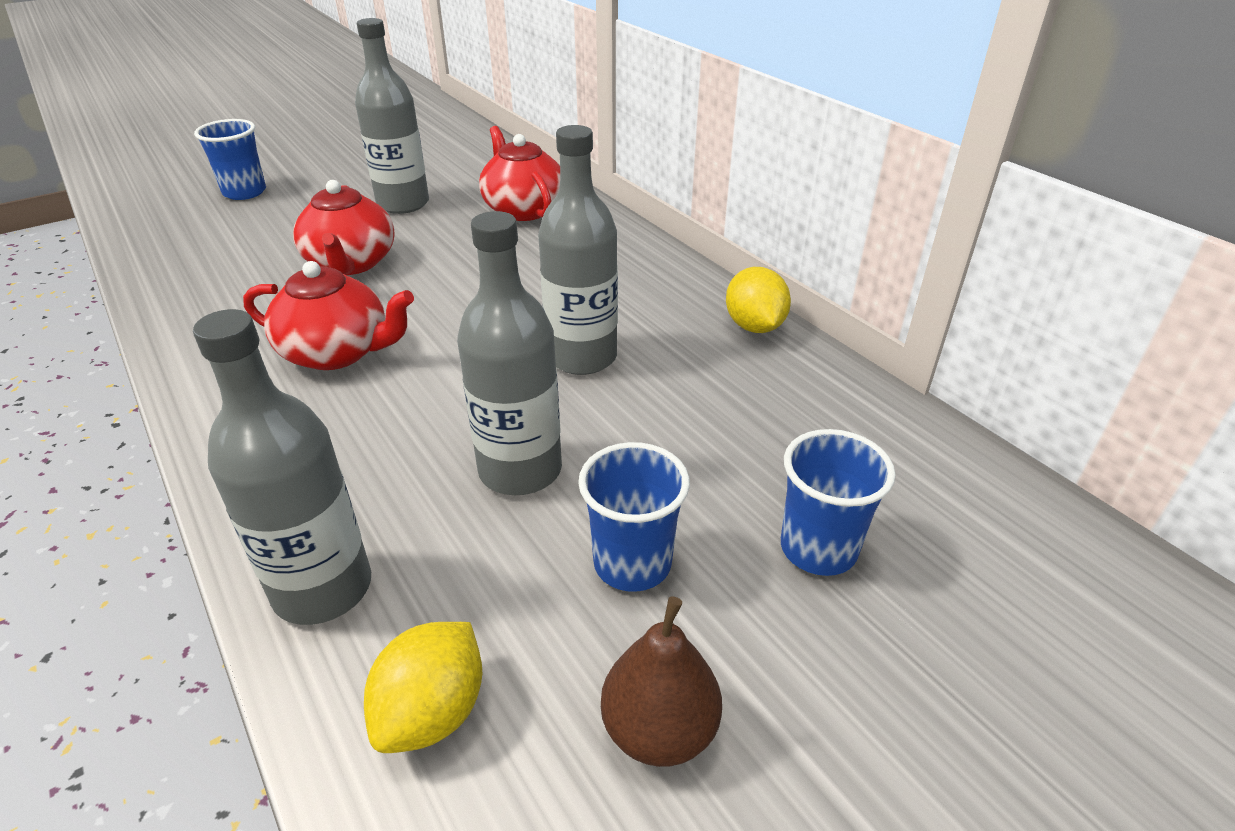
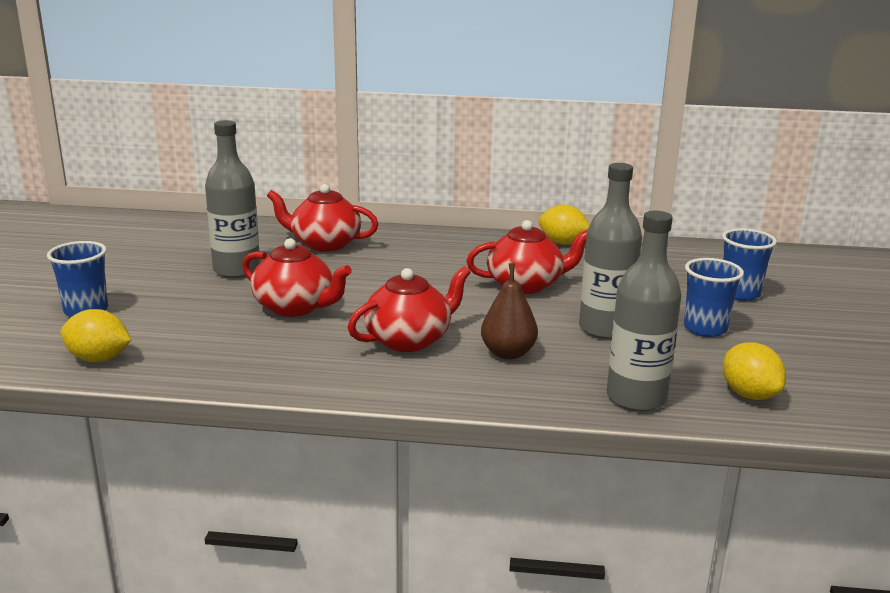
camera: 50 degrees left, 15 degrees down
grey bottle [538,125,618,375] -> red teapot [466,220,588,294]
brown pear [601,596,722,767] -> brown pear moved to [481,263,538,359]
none -> yellow lemon [60,309,131,362]

